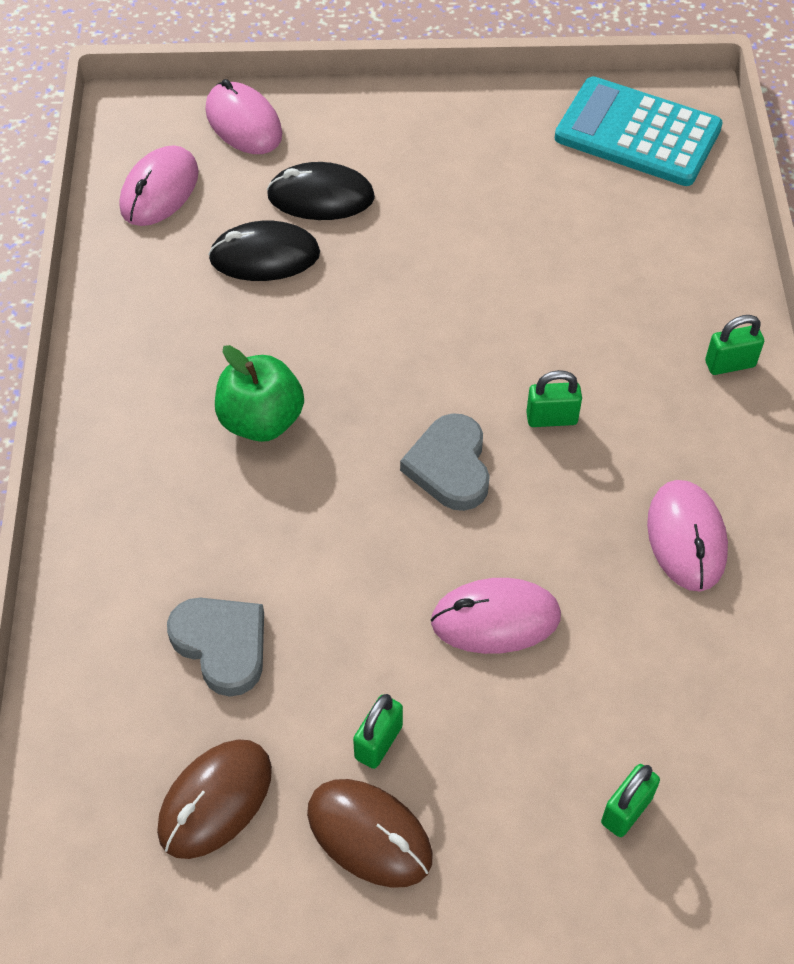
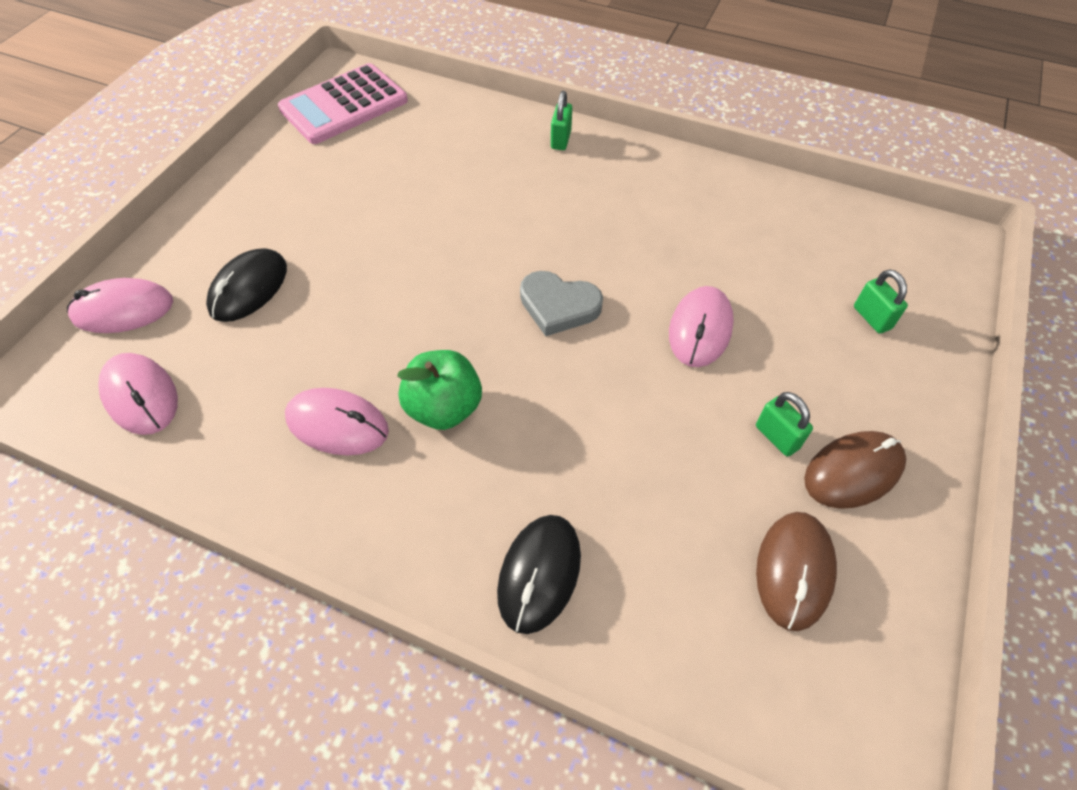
camera: 65 degrees left, 0 degrees up
brown mouse [157,739,272,859] -> brown mouse turned 45 degrees clockwise [756,512,837,631]
grey heart [167,598,264,697] -> none
black mouse [208,221,320,281] -> black mouse moved to [497,515,581,634]
green padlock [526,370,582,427] -> none
turquoise calculator [555,76,723,186] -> pink calculator [278,63,408,144]
pink mouse [647,480,728,592] -> pink mouse moved to [285,388,389,455]

